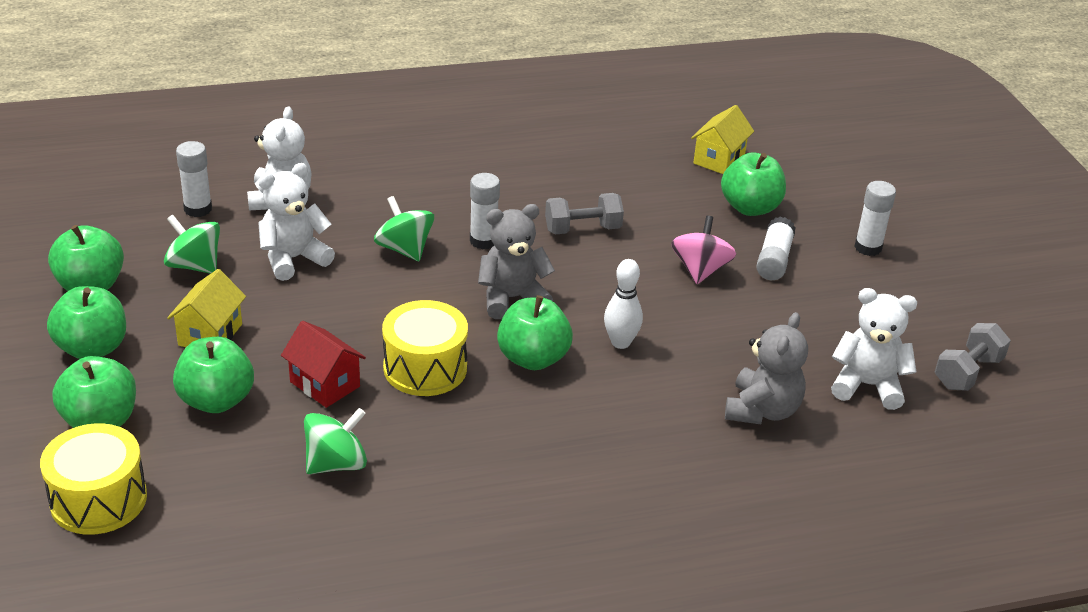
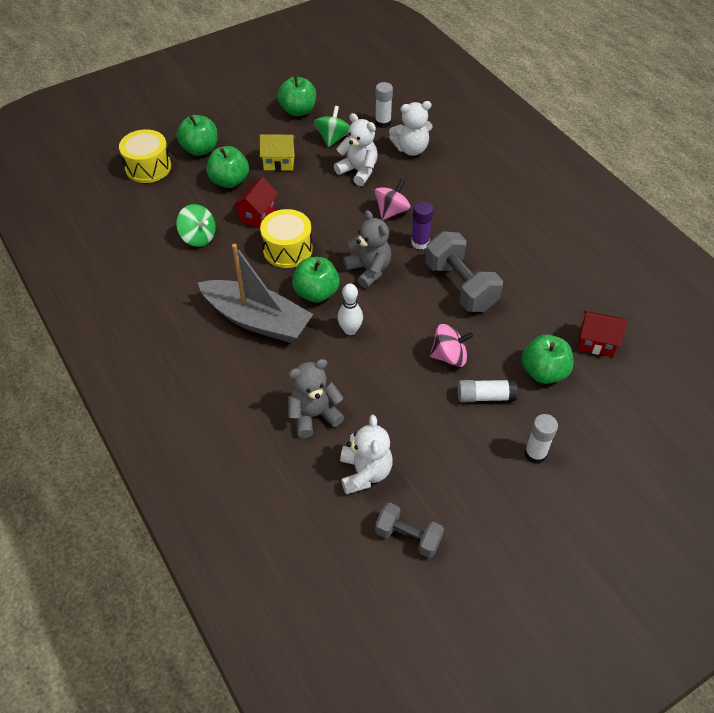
camera: 75 degrees right, 15 degrees up
green apple [47,286,126,359] -> none
green spinning top [374,196,434,261] -> pink spinning top [375,179,411,220]
white glue stick [470,173,500,249] -> purple glue stick [411,201,433,250]
grey dumbbell [545,193,624,234] -> grey dumbbell [425,231,503,312], size x1.63
yellow house [691,105,754,174] -> red house [578,311,627,357]
grey teddy bear [725,312,808,424] -> grey teddy bear turned 150 degrees clockwise [288,359,344,438]
none -> grey boat [198,244,313,343]

